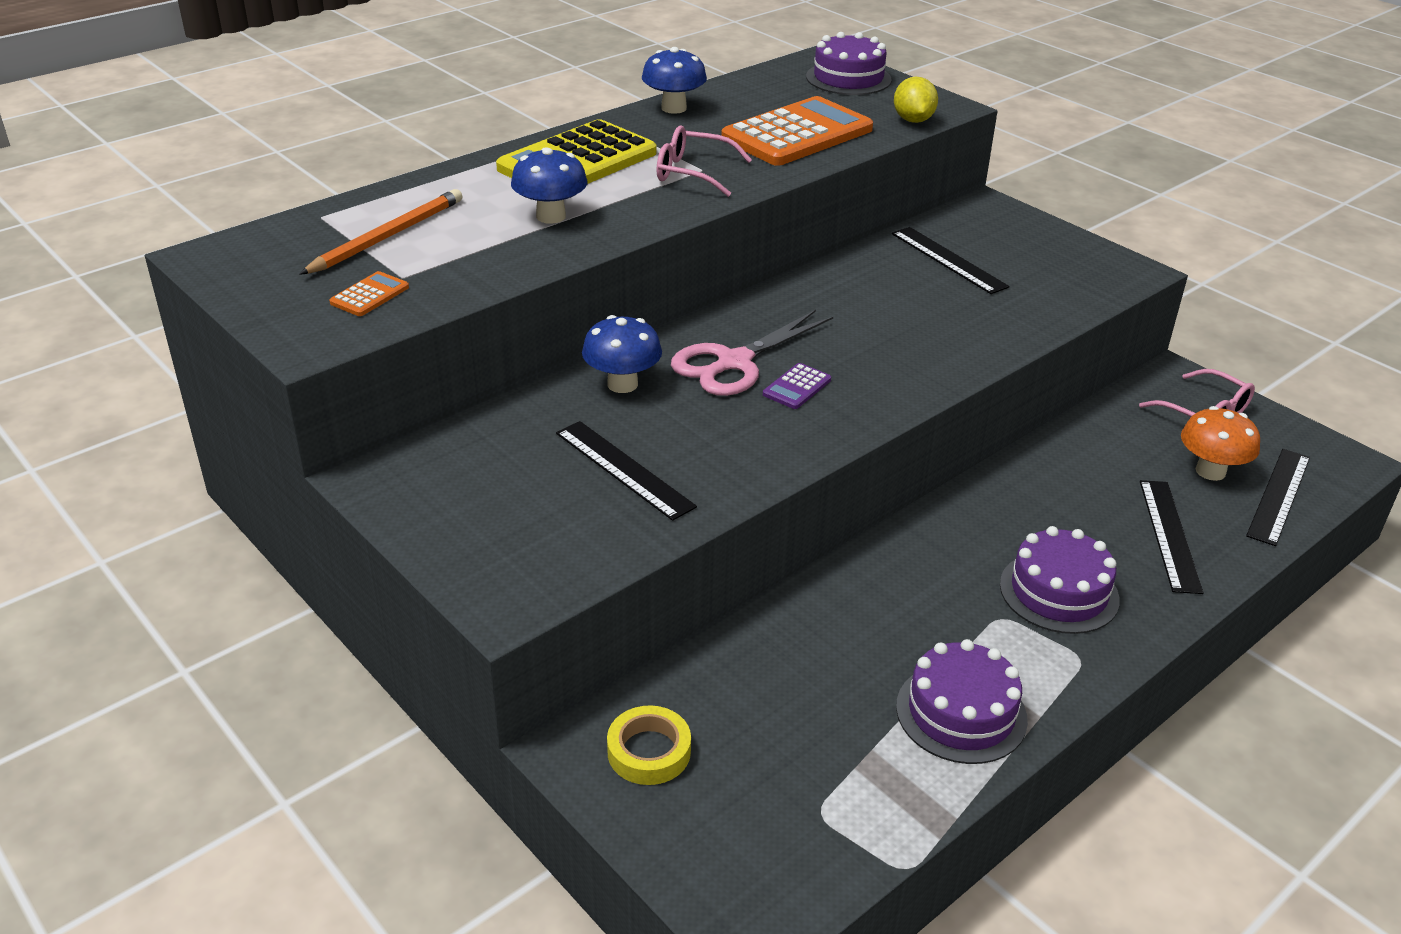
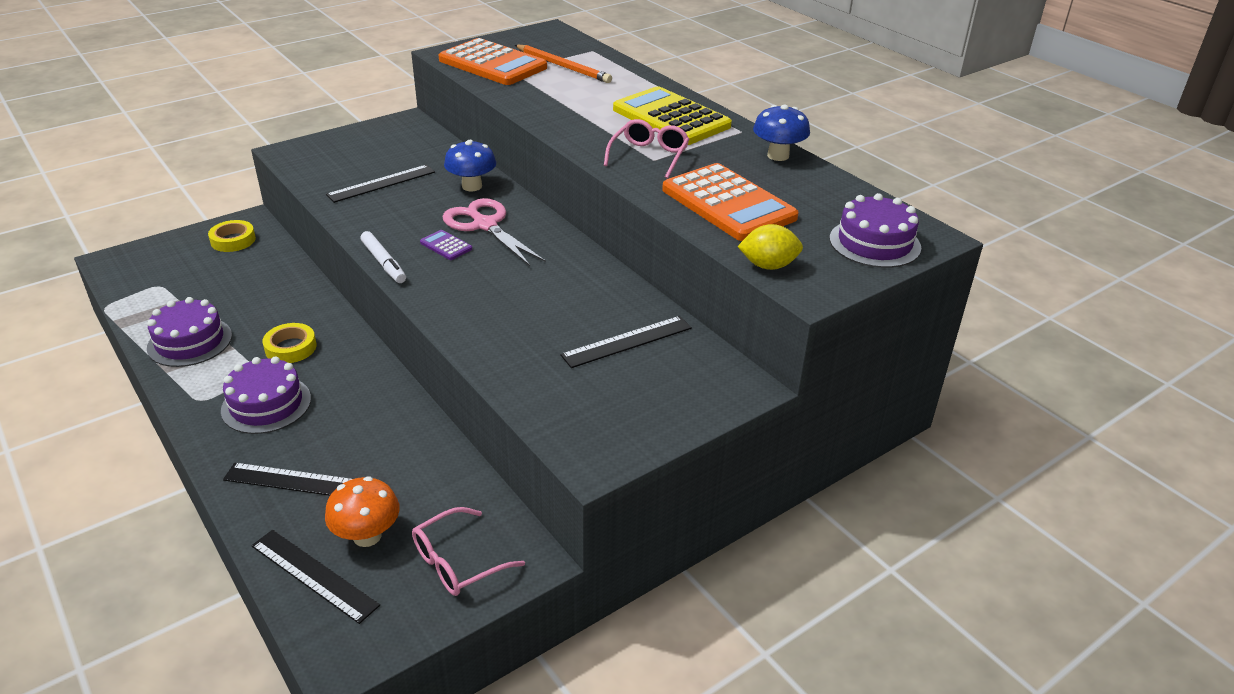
camera: 95 degrees right, 0 degrees up
orange calculator [329,271,409,316] -> orange calculator [439,38,547,85], size x2.42
blue mushroom [511,147,587,224] -> none
none -> yellow tape [262,323,317,363]
none -> white marker [360,231,406,283]

